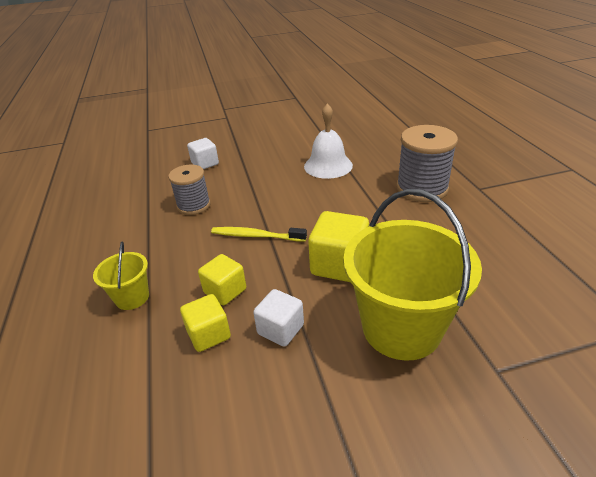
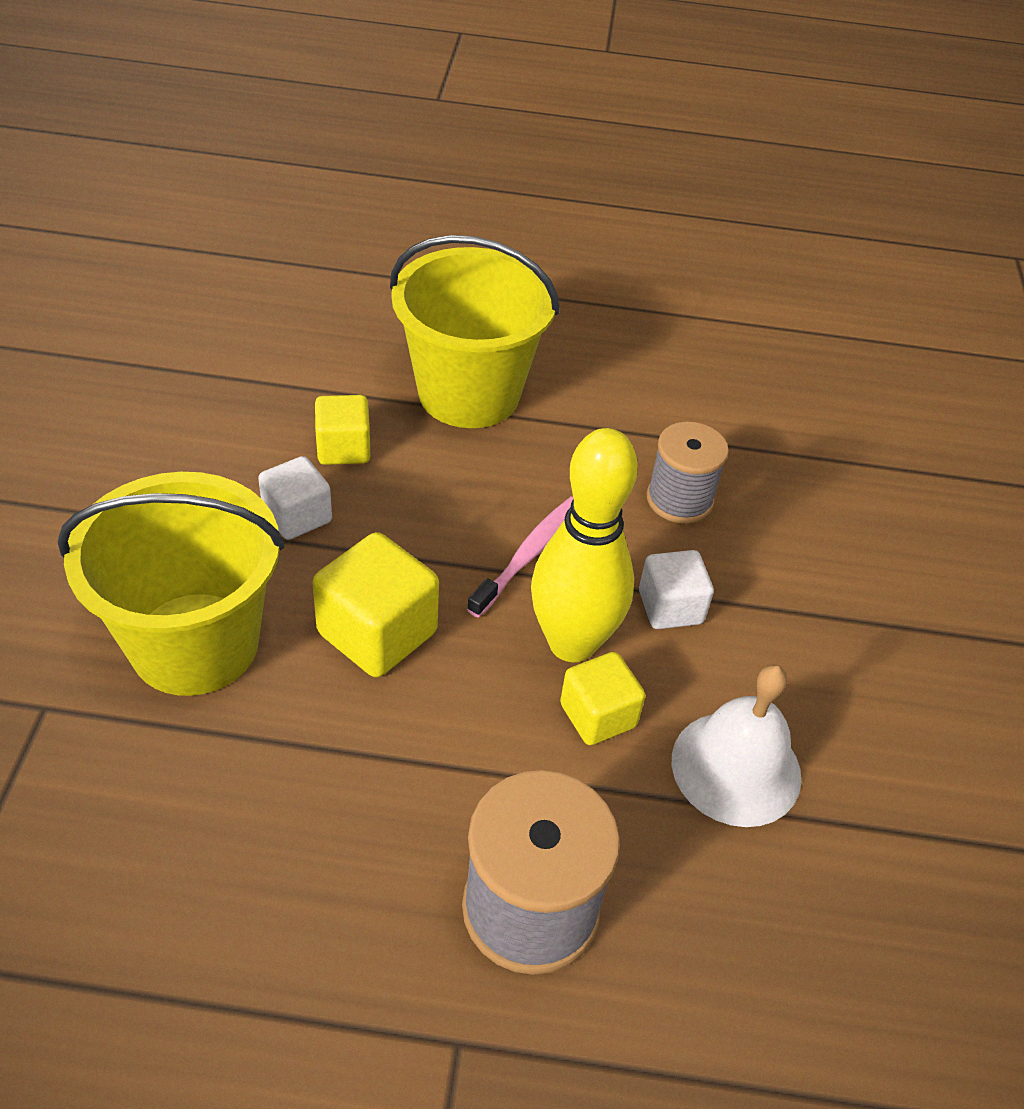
camera: 105 degrees right, 10 degrees up
yellow bucket [93,242,149,310] -> yellow bucket [390,235,560,428], size x2.08
white cube [187,138,219,169] -> white cube moved to [639,550,714,629]
yellow cube [198,254,246,305] -> yellow cube moved to [560,652,645,745]
yellow toothbrush [211,227,307,242] -> pink toothbrush [467,496,573,618]
none -> yellow bowling pin [531,428,638,662]

